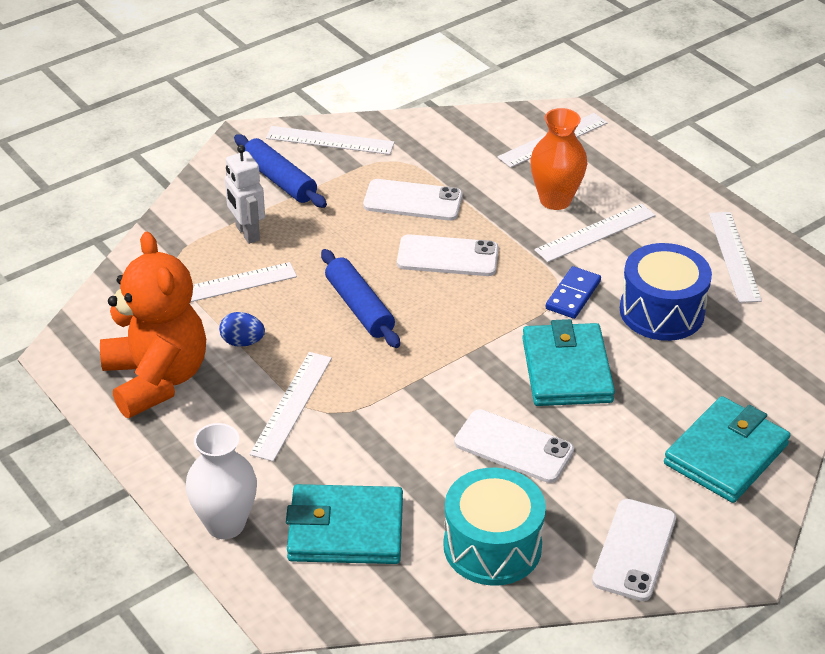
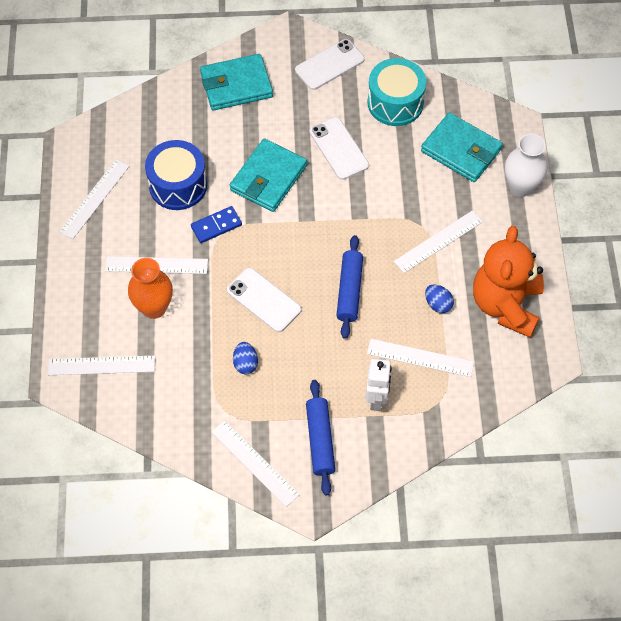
camera: 145 degrees left, 20 degrees up
white phone [363,179,463,221] -> blue egg [233,342,258,374]

